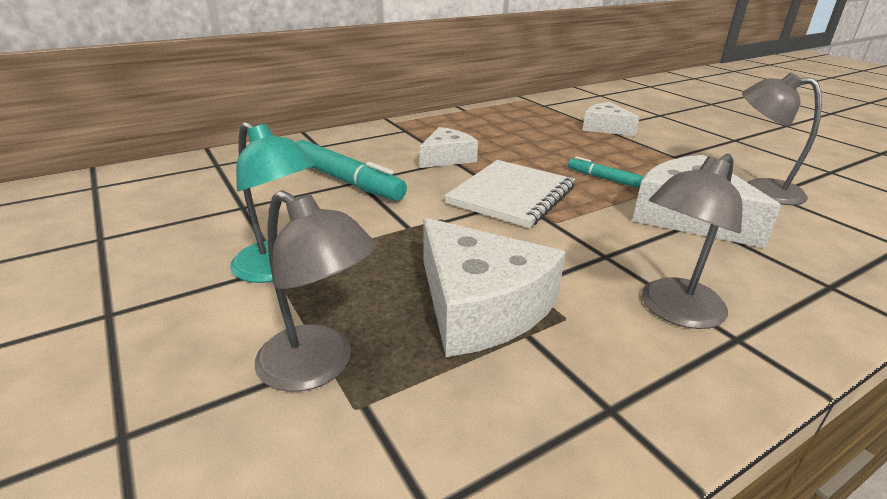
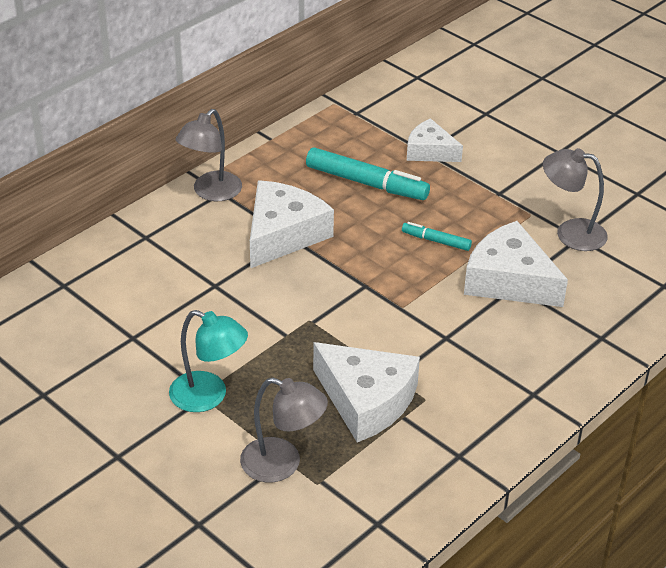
camera: 15 degrees left, 10 degrees up
turquoise marker [296,140,407,201] -> turquoise marker moved to [306,147,430,200]
white cheese [419,127,478,168] -> white cheese [250,180,334,268], size x1.61
white notebook [444,160,575,228] -> none
grey lamp [642,154,742,329] -> grey lamp moved to [175,109,242,201]

